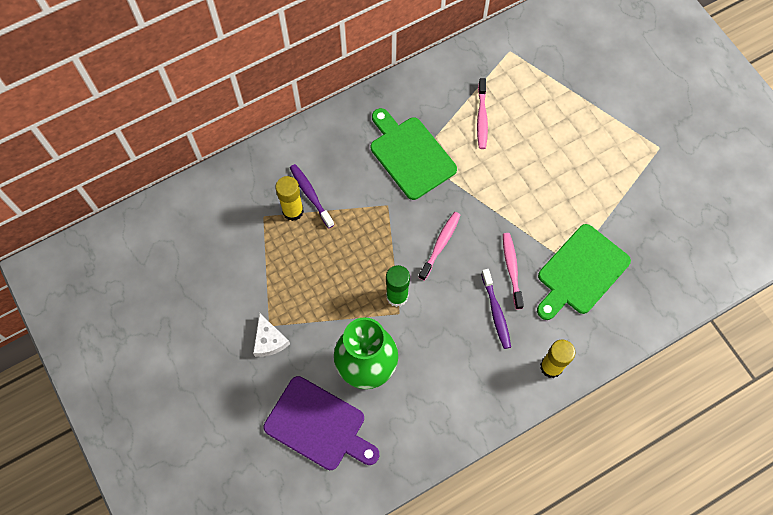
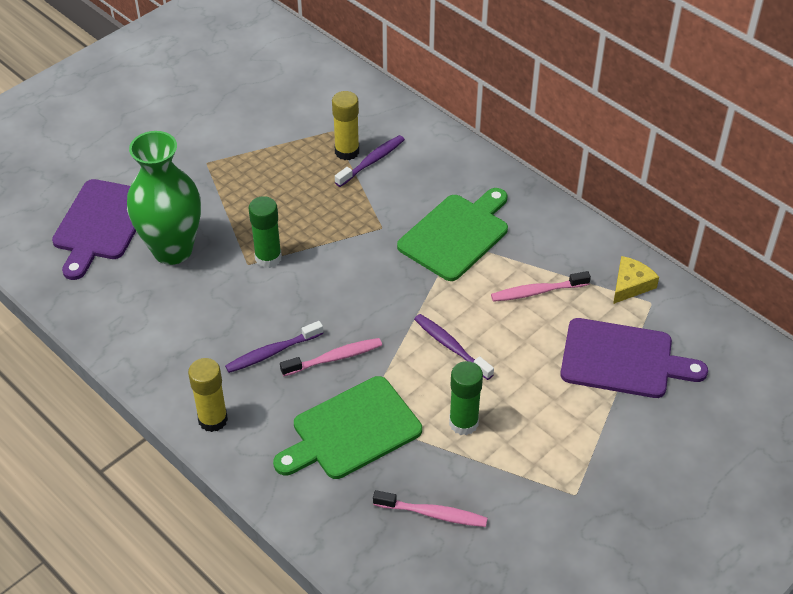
camera: 75 degrees right, 20 degrees down
white cheese [253,313,290,357] -> none
pink toothbrush [418,212,461,281] -> pink toothbrush moved to [373,490,488,527]
green cutting board [537,224,631,320] -> green cutting board turned 60 degrees counterclockwise [273,376,422,479]
none -> purple toothbrush [414,314,494,380]
none -> green glue stick [449,361,483,435]
none -> purple cutting board [560,318,708,398]
none -> yellow cheese [613,256,659,304]

